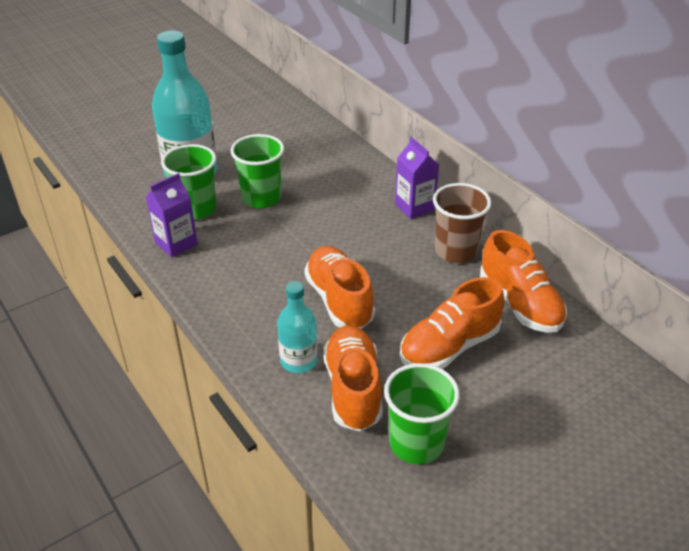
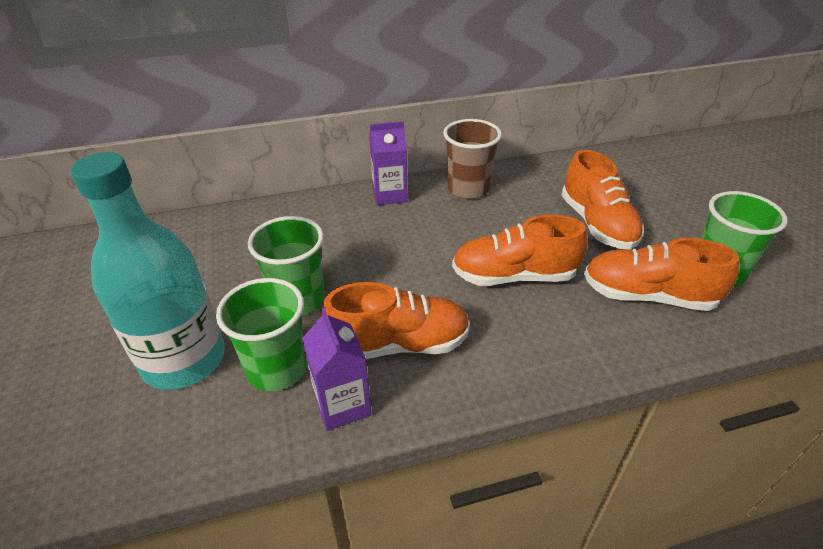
camera: 70 degrees left, 0 degrees up
turquoise bottle [277,281,318,373] -> none
orange shoe [480,230,567,333] -> orange shoe moved to [320,282,470,359]

